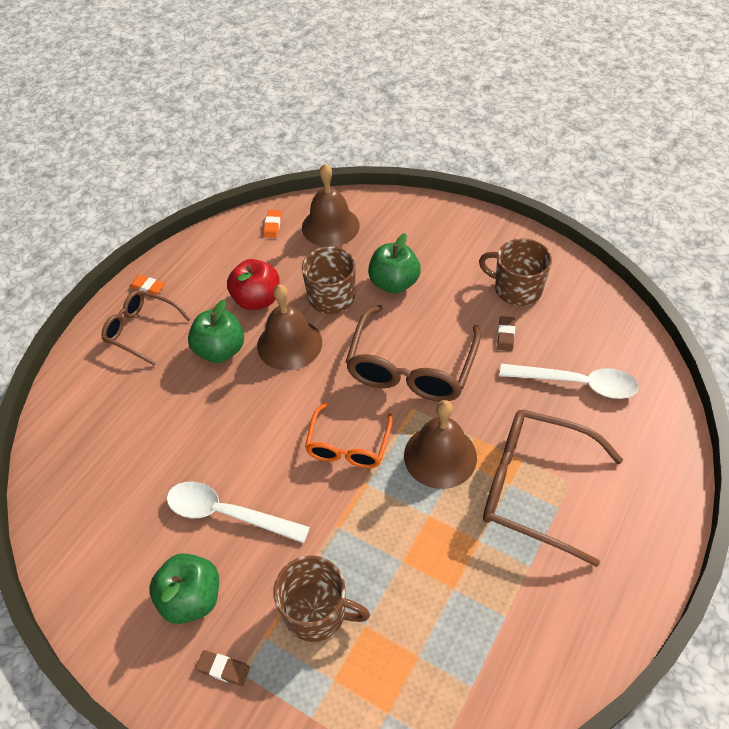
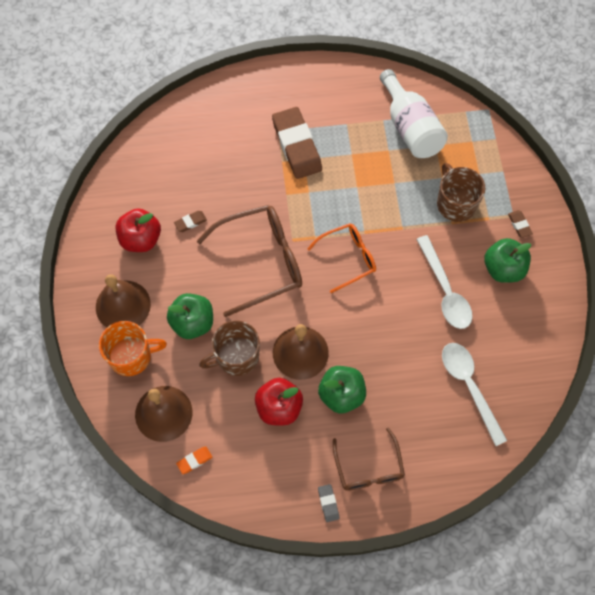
camera: 130 degrees left, 15 degrees up
orange eraser [129,275,165,295] -> grey eraser [318,484,339,522]
brown bell [404,400,477,489] -> brown bell moved to [96,274,151,327]
brown mug [479,238,552,306] -> red apple [115,208,161,252]
brown glasses [483,409,623,567] -> brown eraser [272,107,322,179]
white spoon [499,364,639,399] -> white spoon moved to [442,343,507,446]
none -> orange mug [99,321,167,376]
none -> white bottle [380,69,448,158]

